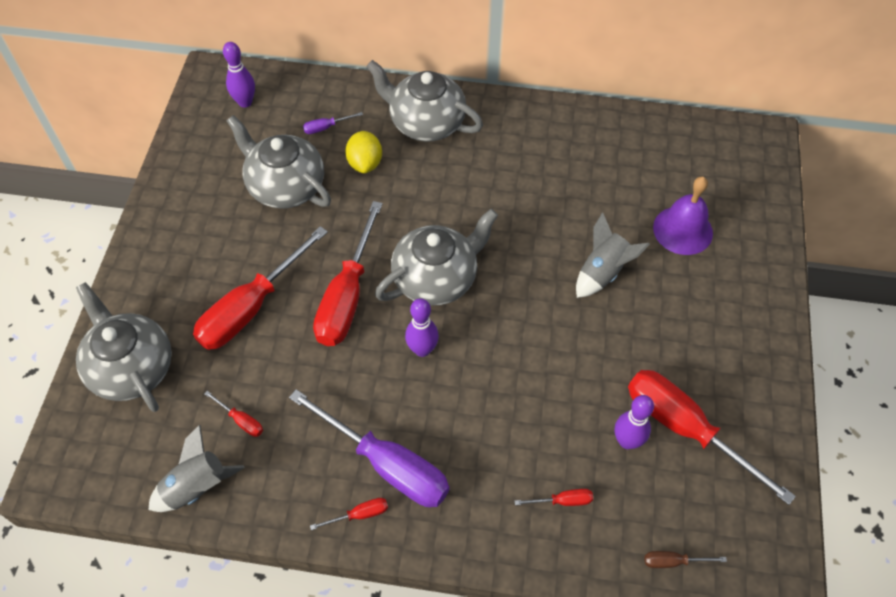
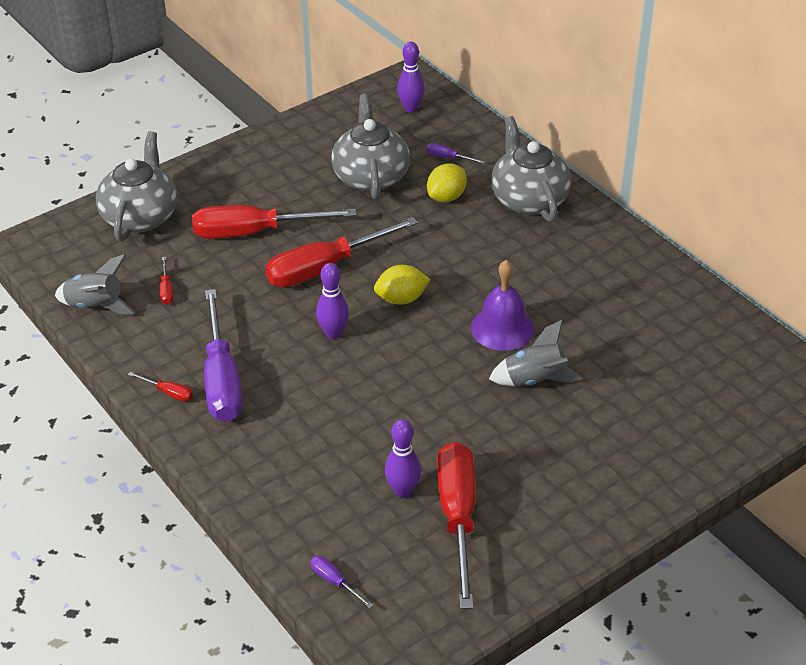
camera: 45 degrees right, 15 degrees down
grey teapot [375,209,498,306] -> yellow lemon [374,265,431,305]
red screwdriver [515,489,593,506] -> none
brown screwdriver [645,551,727,568] -> purple screwdriver [310,556,373,609]
purple bell [653,176,713,255] -> purple bell moved to [471,260,534,351]

